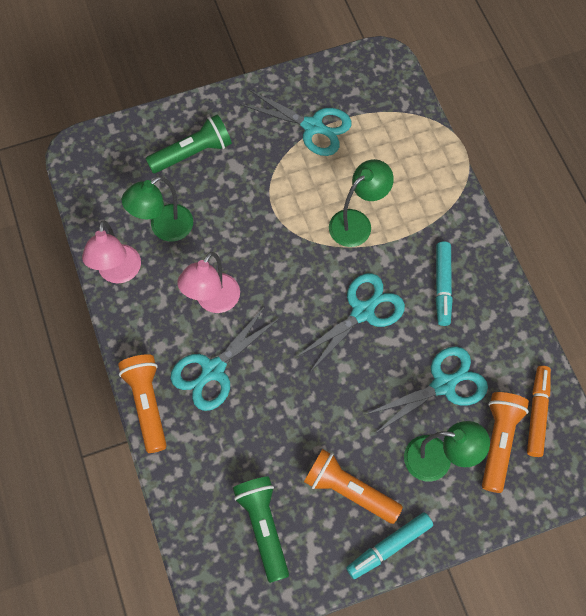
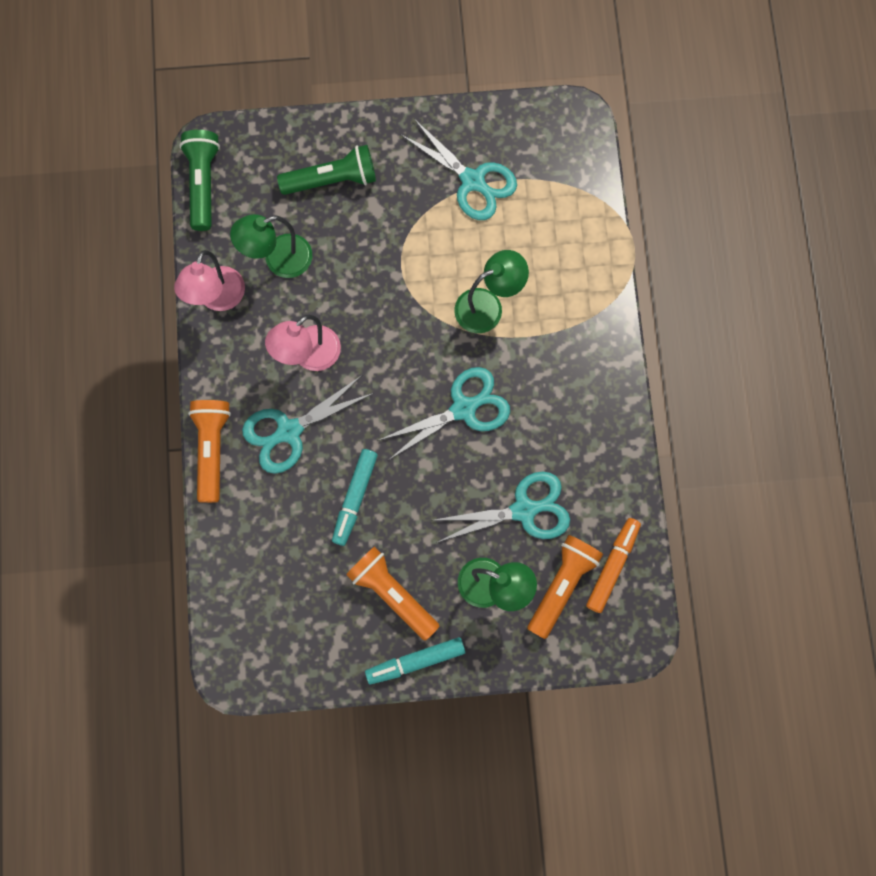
camera: 15 degrees right, 10 degrees up
green flashlight [233,476,289,583] -> green flashlight moved to [179,130,220,231]
turquoise marker [436,242,453,326] -> turquoise marker moved to [332,449,378,546]

